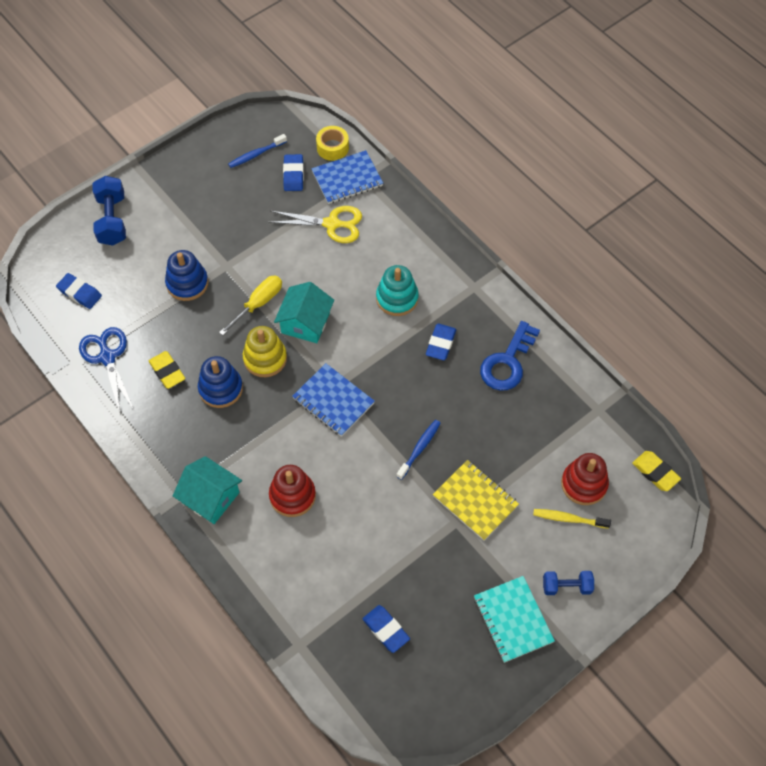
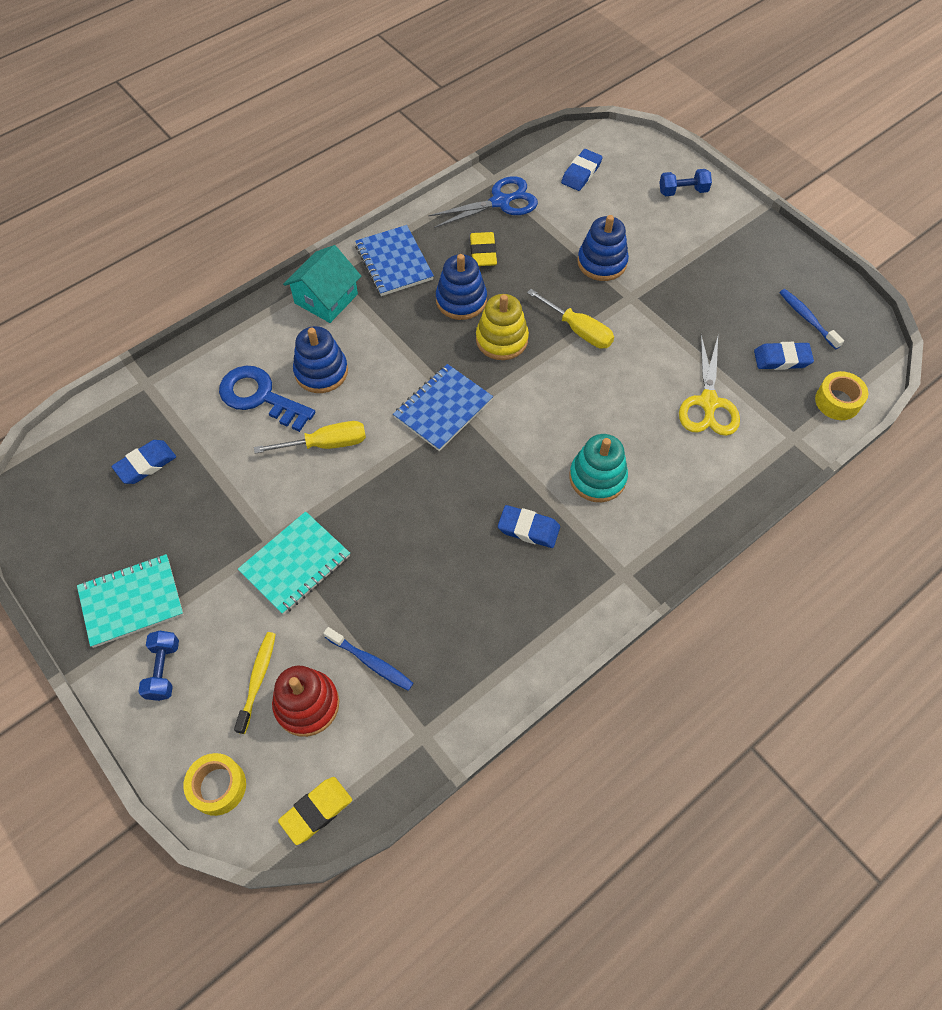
camera: 90 degrees right, 0 degrees up
blue dumbbell [92,176,126,246] -> blue dumbbell [659,169,712,196], size x0.62
yellow eraser [149,351,185,389] -> yellow eraser turned 60 degrees counterclockwise [470,232,497,266]
red stacking toy [269,465,316,517] -> blue stacking toy [293,326,348,393]
turquoise house [274,282,334,343] -> none
blue notebook [311,150,383,204] -> blue notebook moved to [355,225,434,296]
blue toothbrush [396,420,440,480] -> blue toothbrush moved to [323,627,413,691]
yellow notebook [433,460,519,541] -> turquoise notebook [238,511,350,615]
blue key [480,321,540,391] -> blue key moved to [219,366,315,432]
none -> yellow tape [183,753,246,816]
none -> yellow screwdriver [254,421,366,454]

